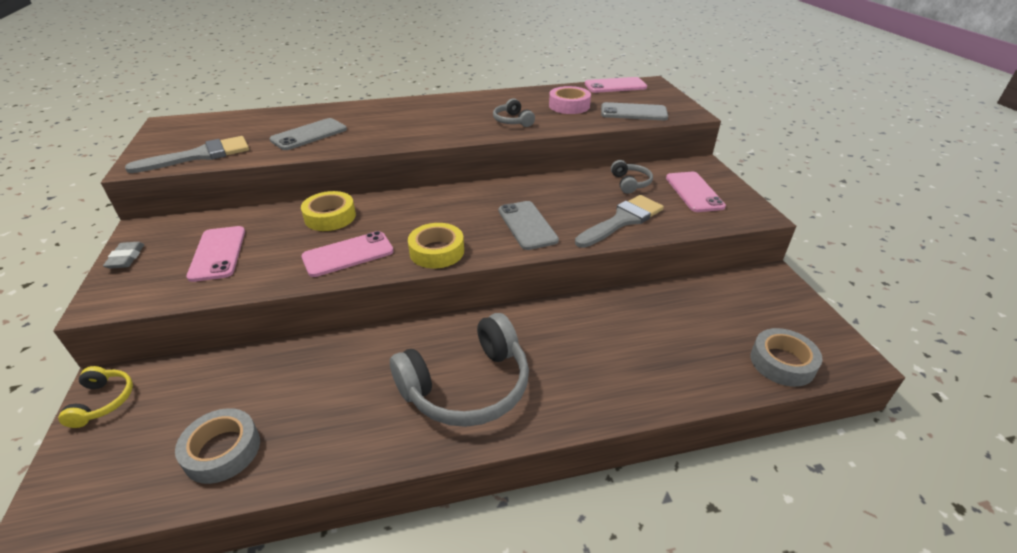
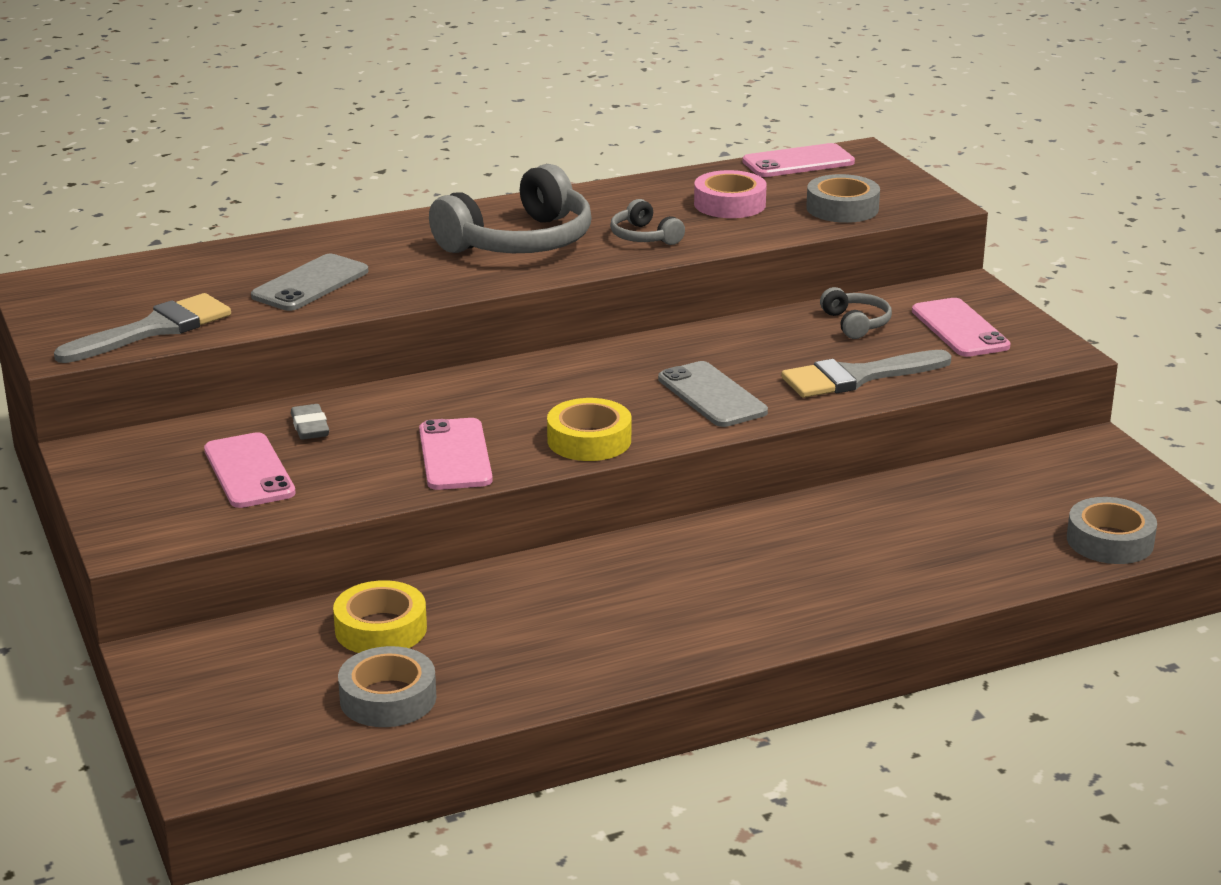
camera: 10 degrees left, 10 degrees down
yellow headphones [58,366,133,428] -> none
grey eraser [103,242,144,269] -> grey eraser moved to [291,404,329,440]
yellow tape [301,191,356,231] -> yellow tape moved to [333,580,427,653]
pink phone [301,231,394,277] -> pink phone turned 60 degrees counterclockwise [419,418,493,490]
grey headphones [390,313,529,427] -> grey headphones moved to [429,164,592,253]
grey brush [575,195,664,248] -> grey brush turned 150 degrees counterclockwise [781,350,952,398]
grey phone [601,102,668,120] -> grey tape [806,174,880,223]

